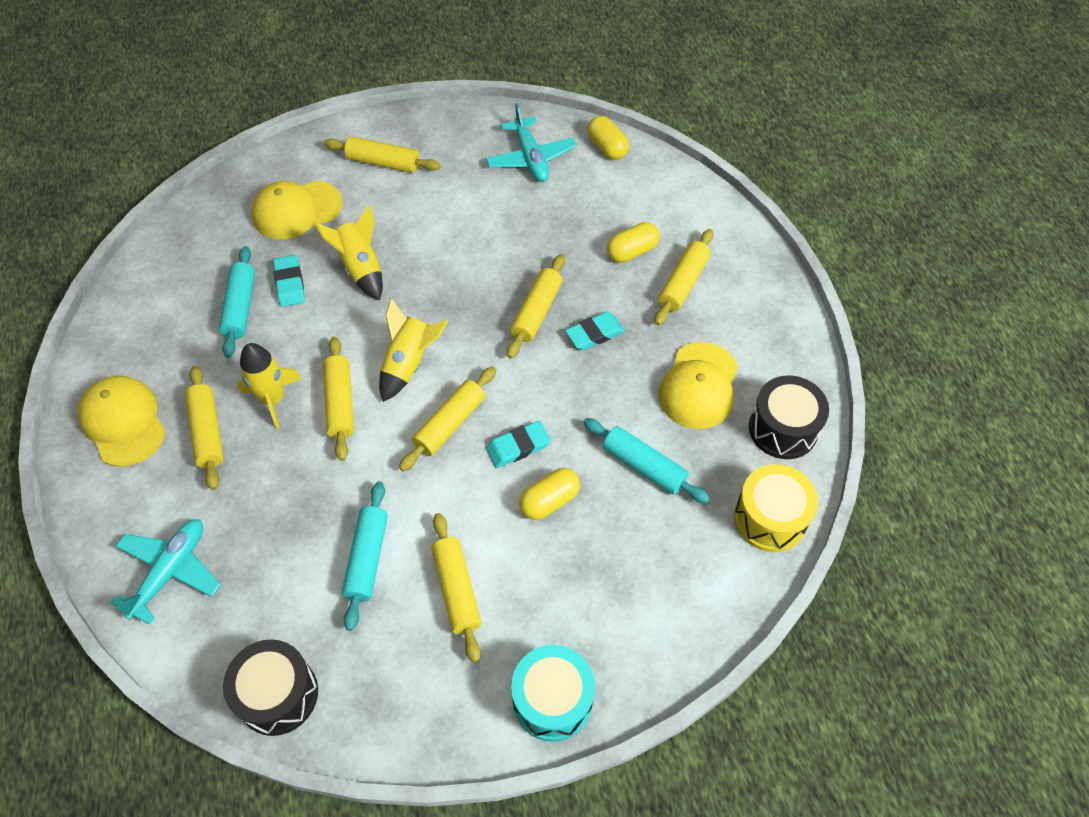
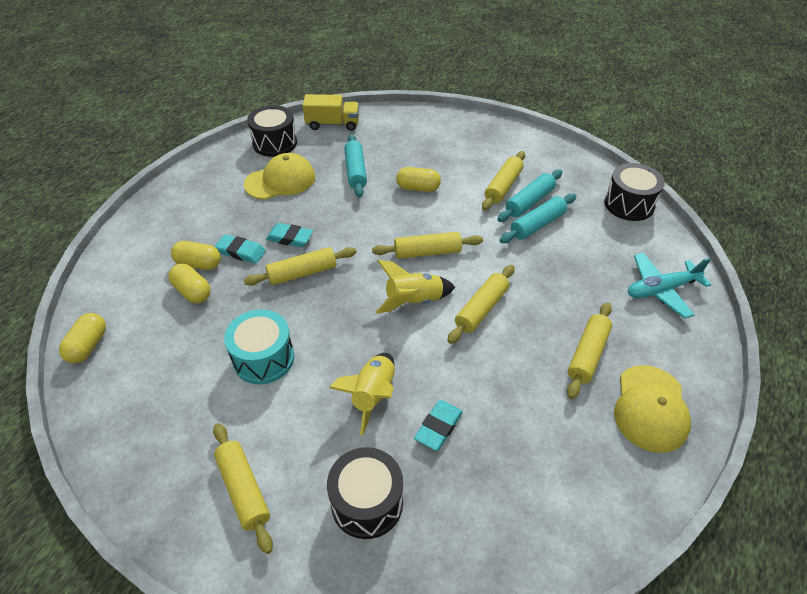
camera: 135 degrees left, 10 degrees down
turquoise rolling pin [219,246,255,358] -> turquoise rolling pin moved to [497,170,562,222]
yellow rocket [237,343,302,429] -> none
yellow cap [251,181,342,239] -> black drum [327,447,403,539]
turquoise plane [486,103,576,182] -> none
turquoise eraser [486,421,551,468] -> turquoise eraser moved to [215,234,266,264]
turquoise drum [511,645,595,742] -> turquoise drum moved to [224,309,294,384]
yellow rolling pin [654,229,713,326] -> none
yellow drum [734,464,818,552] -> yellow truck [302,94,359,131]
none -> yellow capsule [168,263,211,303]

